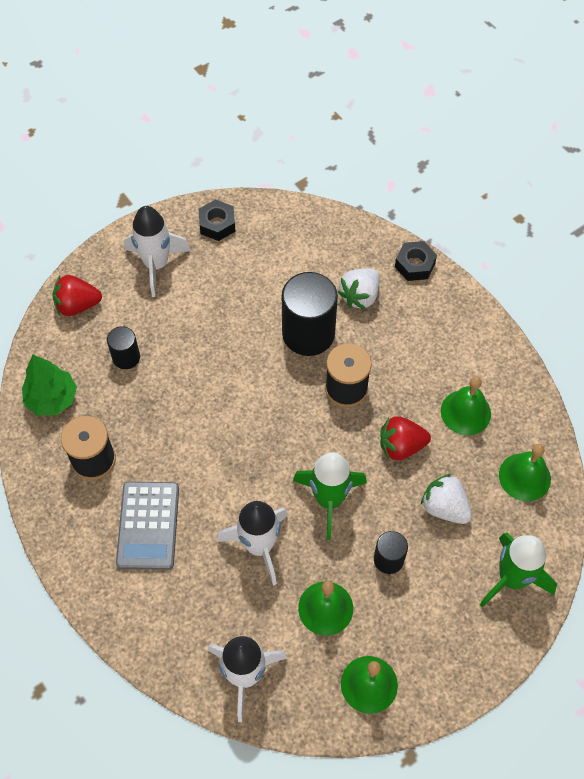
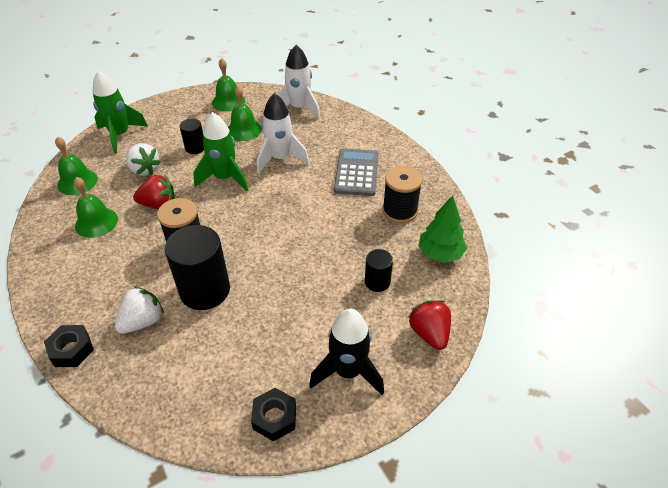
camera: 175 degrees left, 15 degrees down
red strawberry [53,275,102,316] -> red strawberry turned 105 degrees counterclockwise [409,300,451,350]
white rocket [124,206,191,297] -> black rocket [309,309,384,395]

